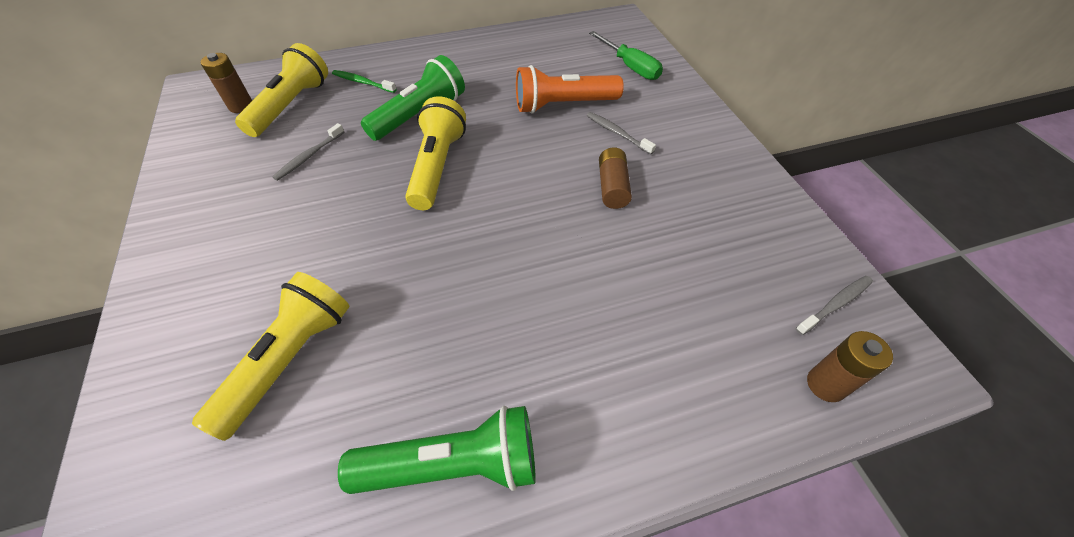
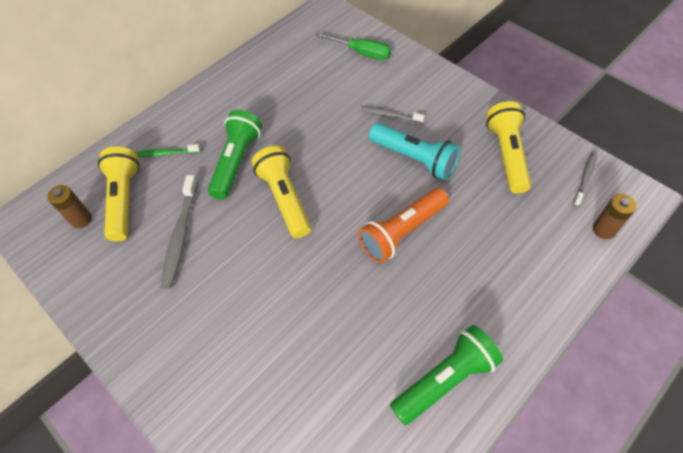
camera: 25 degrees left, 5 degrees up
yellow flashlight [192,272,350,441] -> yellow flashlight moved to [486,101,531,194]
grey toothbrush [272,123,344,181] -> grey toothbrush [161,175,198,289], size x1.69
orange flashlight [516,65,624,114] -> orange flashlight moved to [358,188,449,263]
brown battery [599,148,632,209] -> turquoise flashlight [369,123,461,180]

